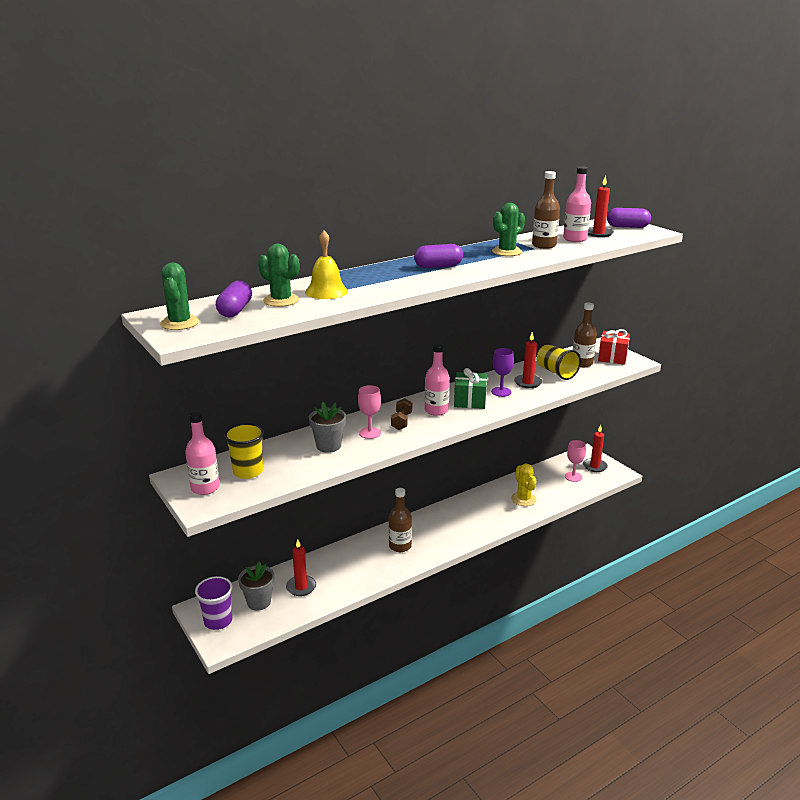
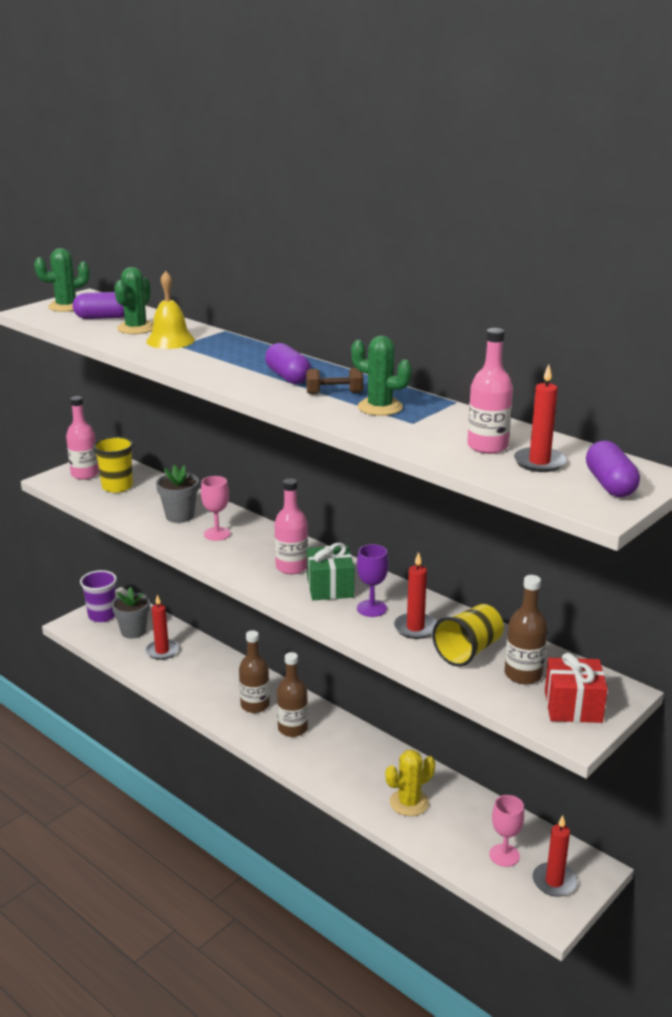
camera: 75 degrees right, 0 degrees up
brown dumbbell [391,398,412,430] -> brown dumbbell moved to [306,368,363,394]
brown bottle [532,171,560,249] -> brown bottle moved to [277,652,308,737]

